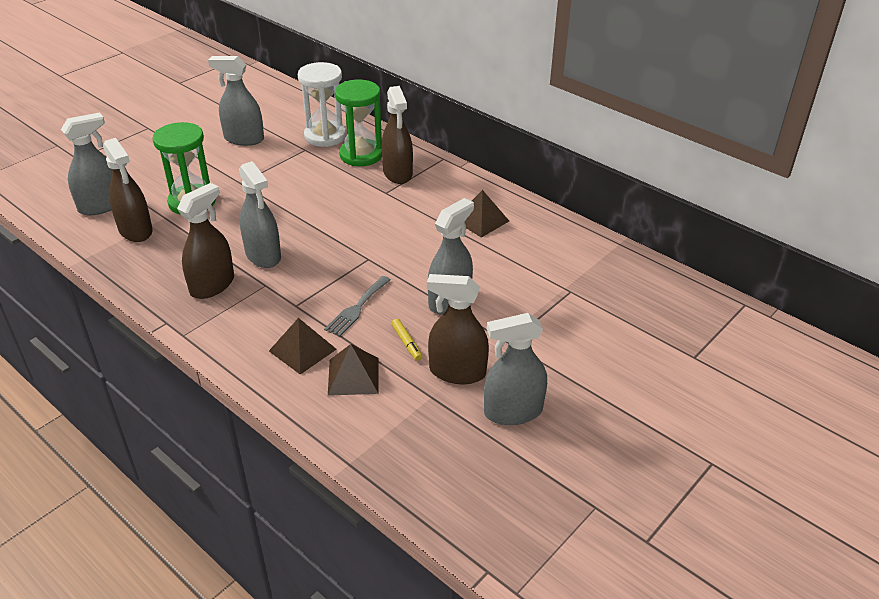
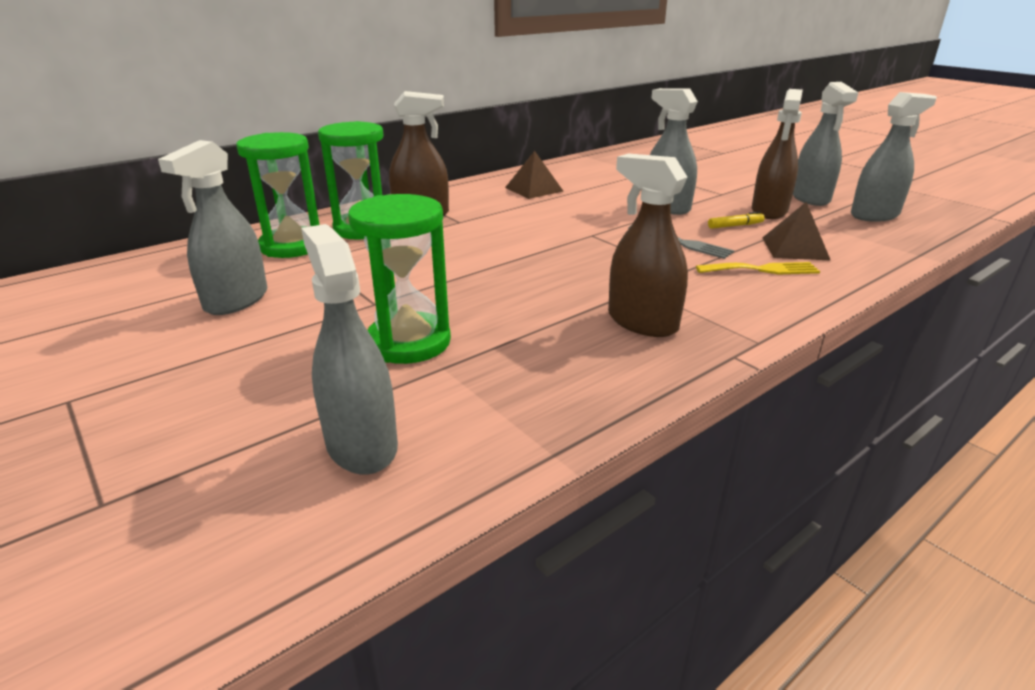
camera: 80 degrees left, 10 degrees down
brown spray bottle [103,138,153,242] -> none
grey spray bottle [239,161,281,268] -> grey spray bottle moved to [851,92,937,222]
brown pyramid [269,318,337,375] -> yellow fork [696,262,820,274]
white hourglass [298,62,346,147] -> green hourglass [236,132,319,258]

